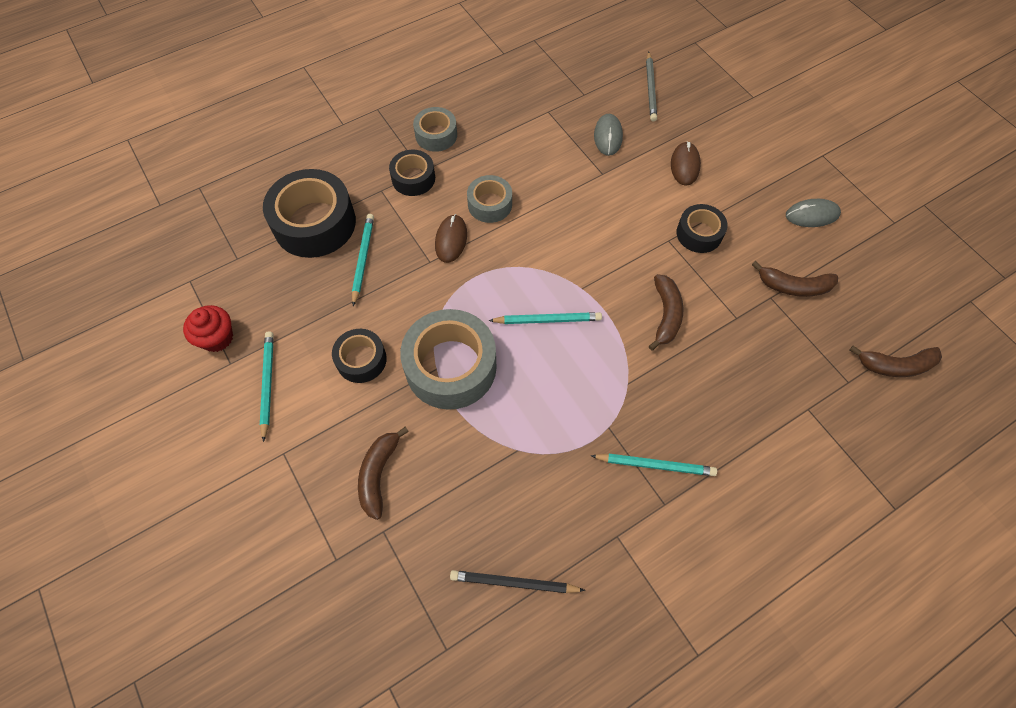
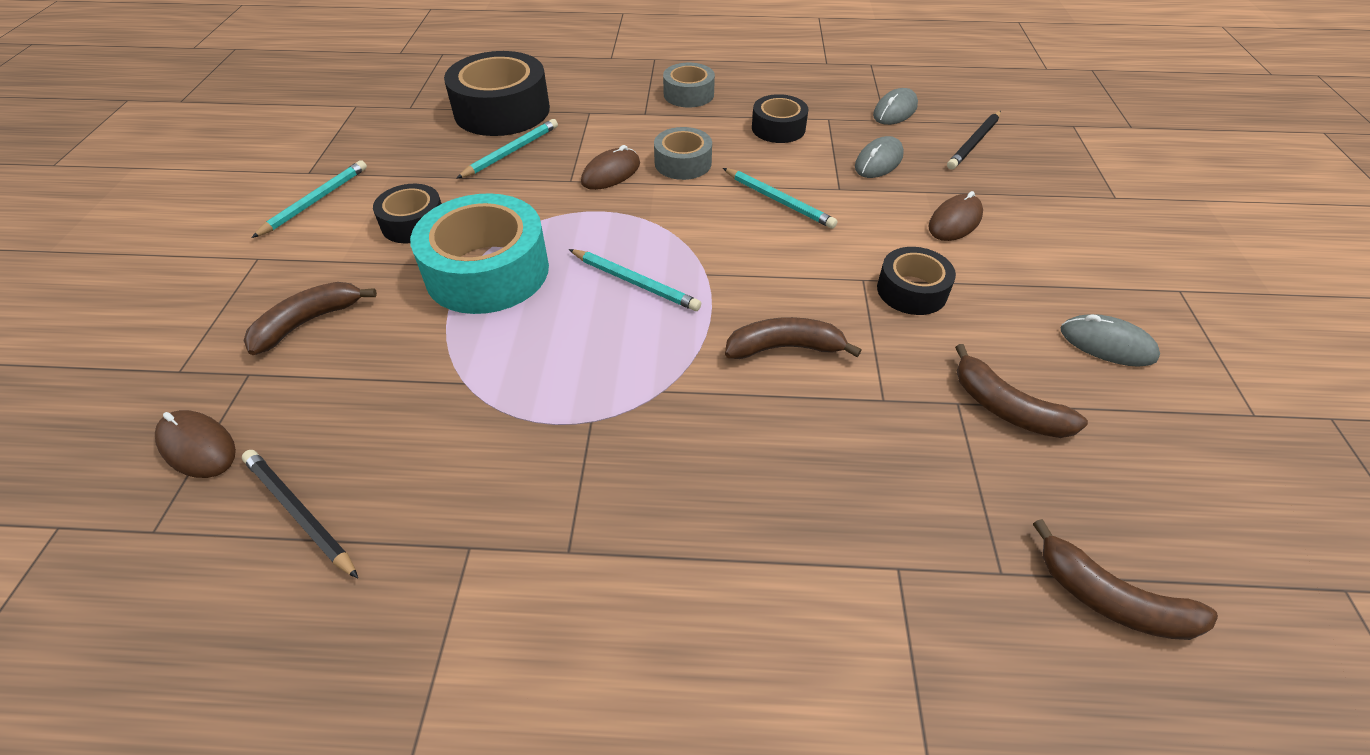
camera: 35 degrees right, 15 degrees down
red cupcake [183,305,233,352] -> none
black tape [389,150,435,196] -> black tape moved to [752,94,809,143]
grey tape [400,309,497,410] -> turquoise tape [410,193,549,314]
turquoise pencil [591,454,717,476] -> turquoise pencil moved to [723,168,837,229]
grey pencil [646,51,657,121] -> black pencil [947,111,1001,169]
brown banana [649,274,683,351] -> brown banana turned 135 degrees counterclockwise [725,317,862,359]
none -> brown mouse [155,410,236,478]
none -> grey mouse [873,88,918,125]

